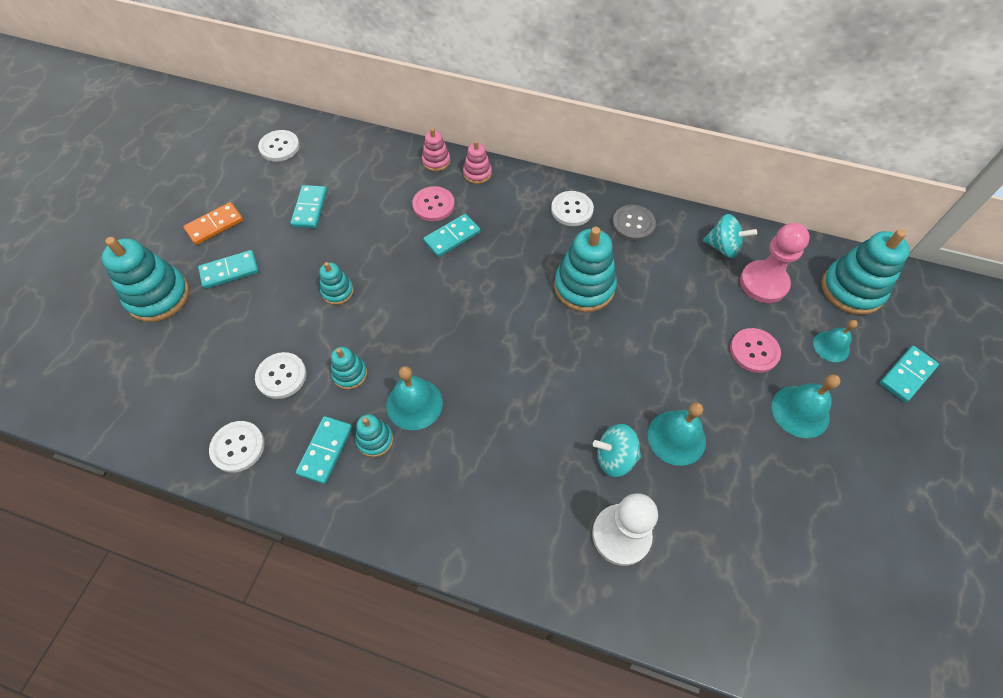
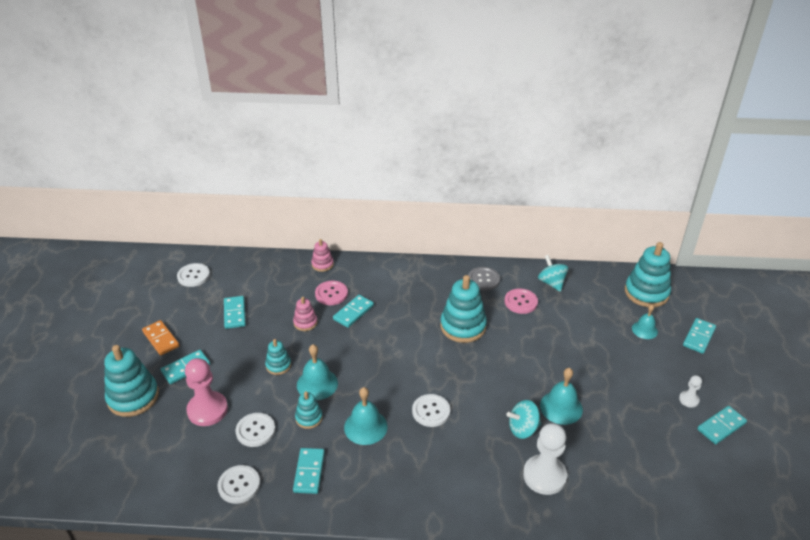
camera: 15 degrees left, 20 degrees down
orange domino [183,202,243,245] -> orange domino turned 75 degrees counterclockwise [142,320,180,355]
turquoise stacking toy [355,414,393,457] -> none
pink stacking toy [463,140,492,184] -> pink stacking toy moved to [293,297,318,331]
white button [551,191,594,226] -> white button moved to [412,394,450,427]
turquoise spinning top [703,214,757,258] -> turquoise spinning top turned 120 degrees counterclockwise [538,255,569,292]
pink button [730,328,781,373] -> pink button moved to [504,288,538,314]
pink pawn [740,223,810,303] -> pink pawn moved to [185,358,228,426]
turquoise bell [772,374,841,438] -> turquoise bell moved to [297,344,338,400]
none -> white pawn [679,375,702,408]
none -> turquoise domino [697,406,747,444]

